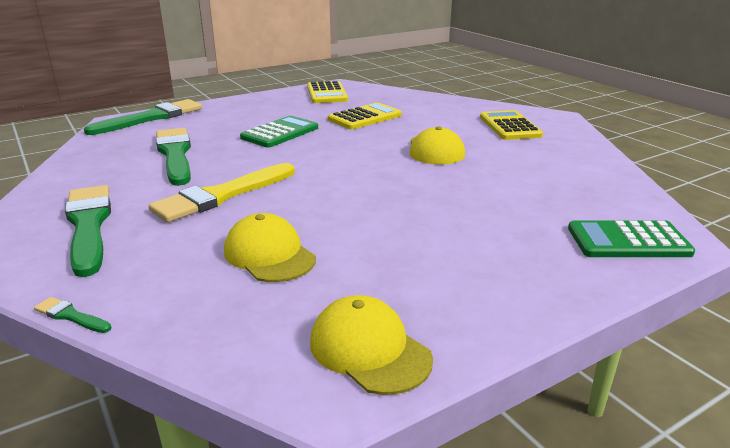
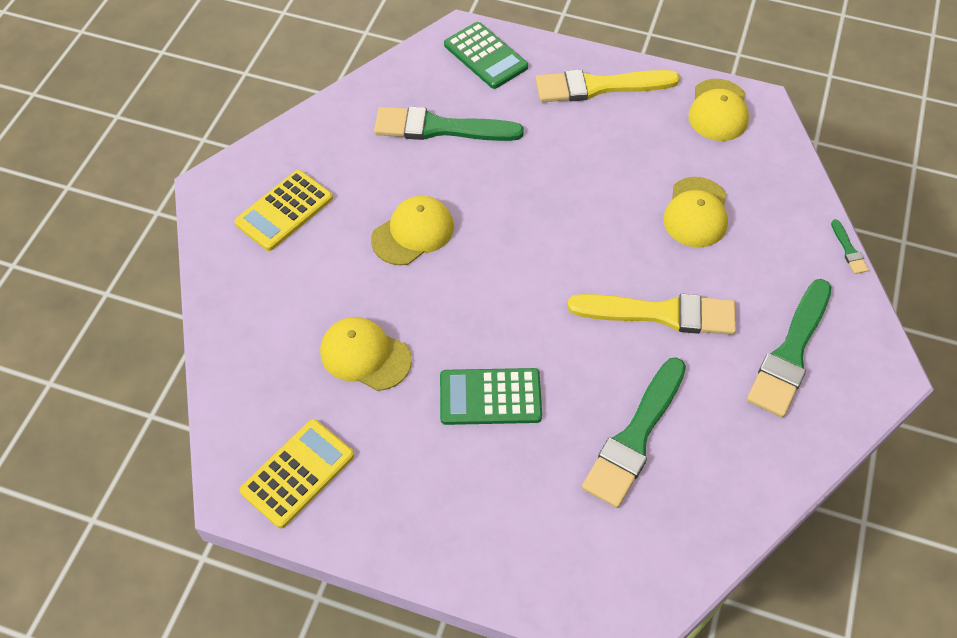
camera: 130 degrees left, 30 degrees up
green brush [84,99,202,135] -> green brush moved to [374,107,524,141]
yellow calculator [328,103,402,129] -> yellow cap [320,317,412,391]
none -> yellow brush [535,69,680,102]

